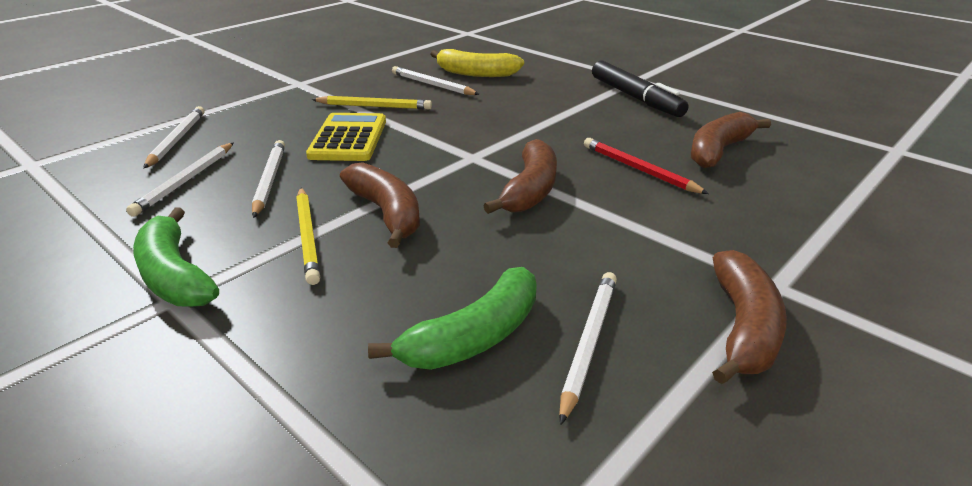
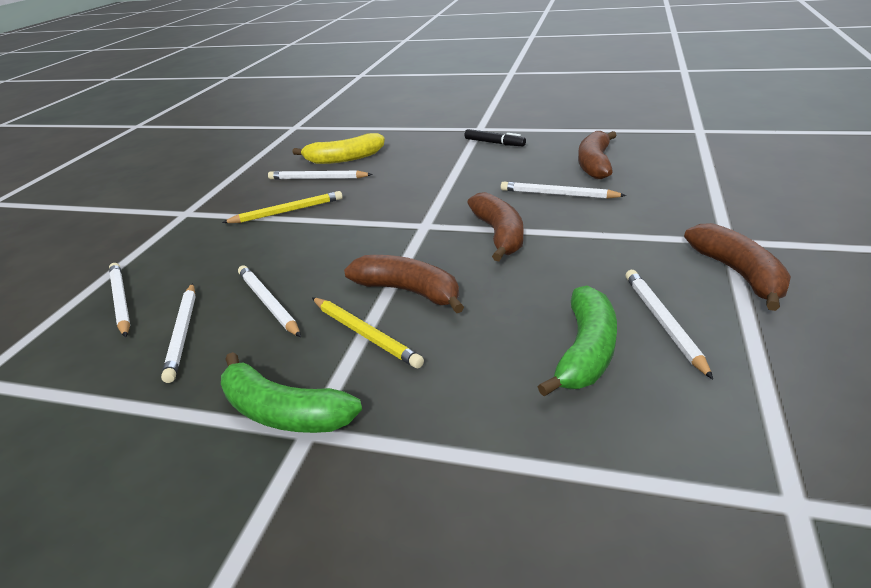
camera: 25 degrees left, 0 degrees up
yellow calculator [306,113,386,161] -> none
red pencil [584,138,709,194] -> white pencil [501,182,626,199]
black marker [592,61,688,117] -> black marker [464,129,526,146], size x0.60

